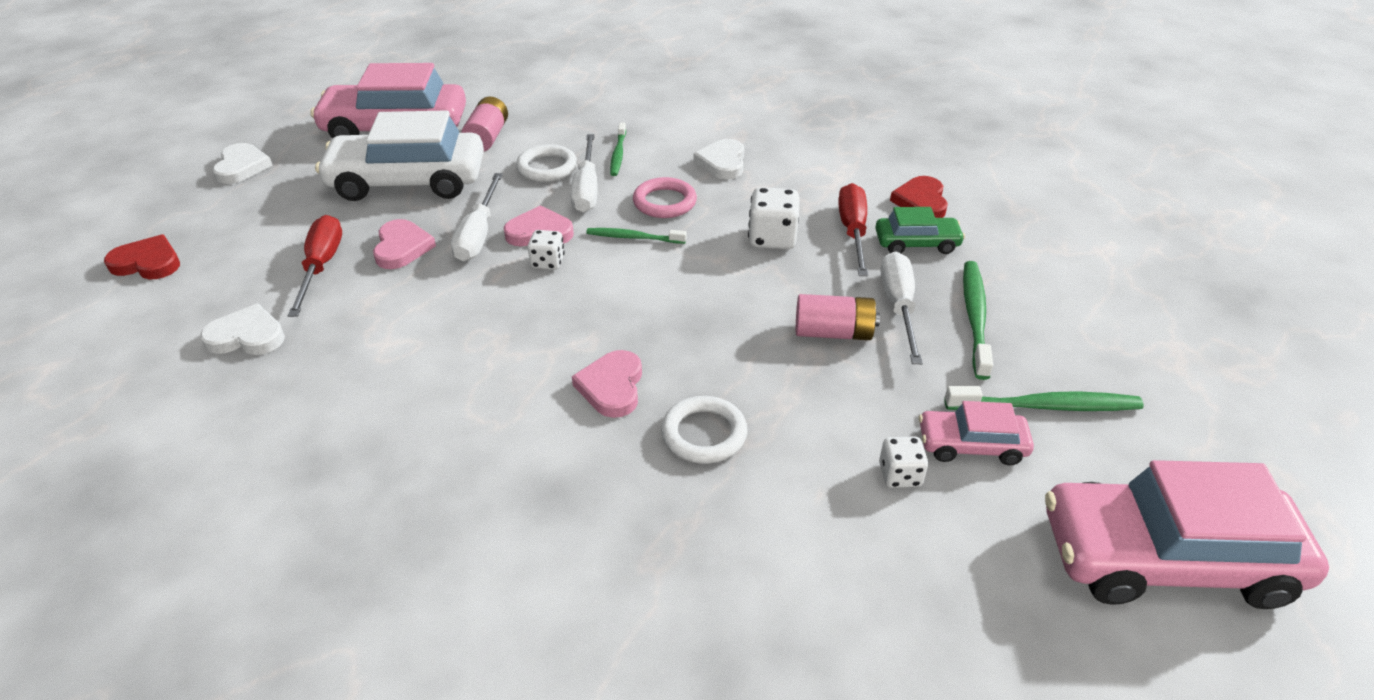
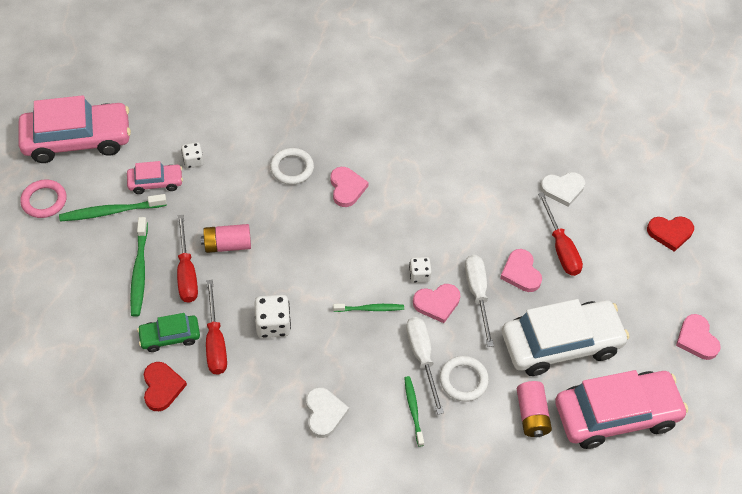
camera: 165 degrees right, 15 degrees up
white heart [213,143,273,184] -> pink heart [676,314,721,360]
pink ring [633,177,697,218] -> pink ring moved to [20,179,67,218]
white screwdriver [881,252,923,364] -> red screwdriver [177,215,198,303]

